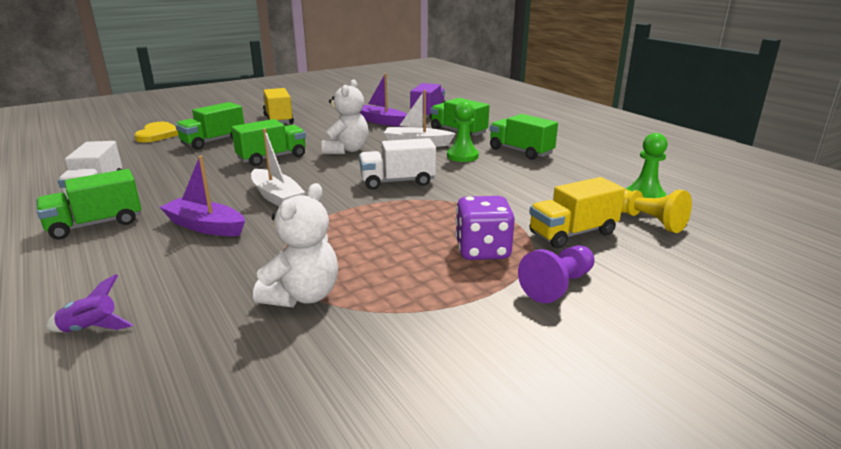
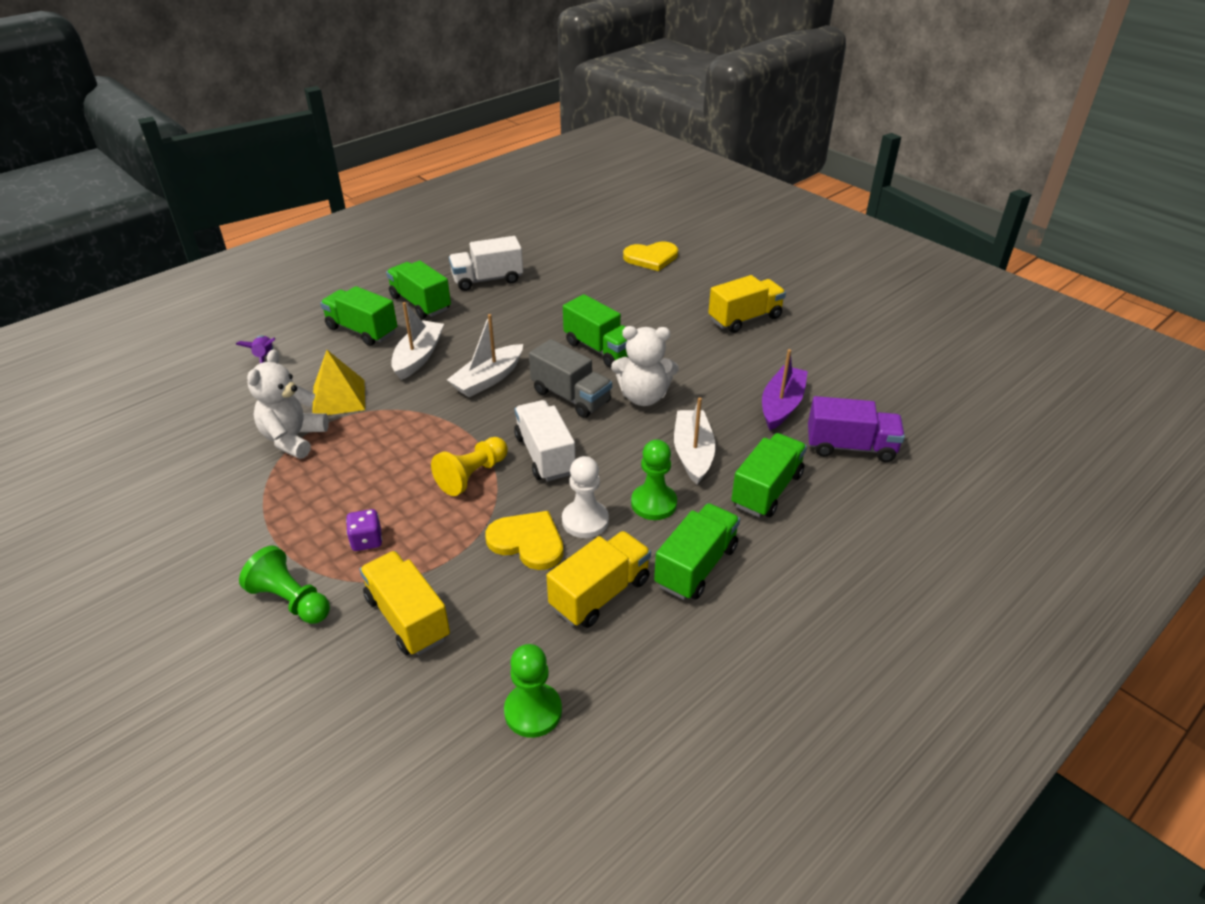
camera: 80 degrees right, 15 degrees up
purple boat [159,155,245,236] -> white boat [391,302,444,380]
green truck [175,102,244,150] -> green truck moved to [320,286,397,346]
white teddy bear [253,183,338,307] -> white teddy bear turned 90 degrees clockwise [247,349,329,459]
purple dice [455,196,515,260] -> purple dice [346,509,382,551], size x0.57
purple pawn [518,245,595,303] -> green pawn [239,545,330,624]
yellow pawn [621,189,692,233] -> yellow pawn moved to [431,437,508,496]
none -> yellow pyramid [312,350,365,415]
none -> yellow heart [485,511,564,570]
none -> grey truck [529,339,612,418]
none -> yellow truck [546,531,651,628]
none -> white pawn [562,456,609,538]

